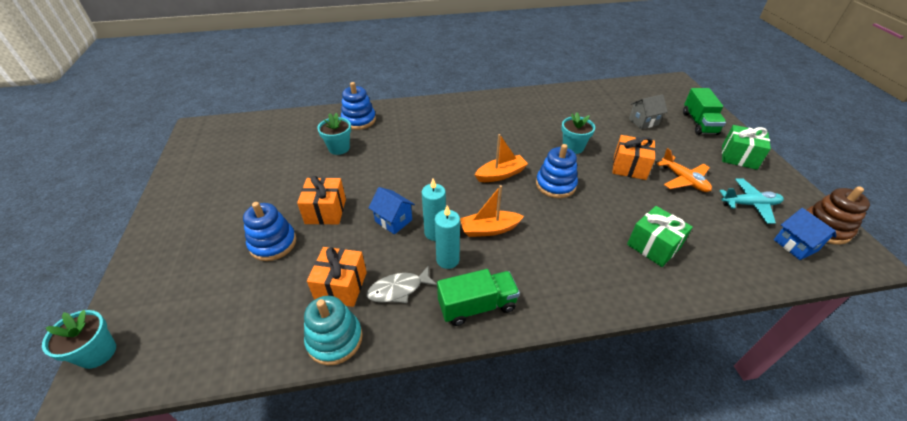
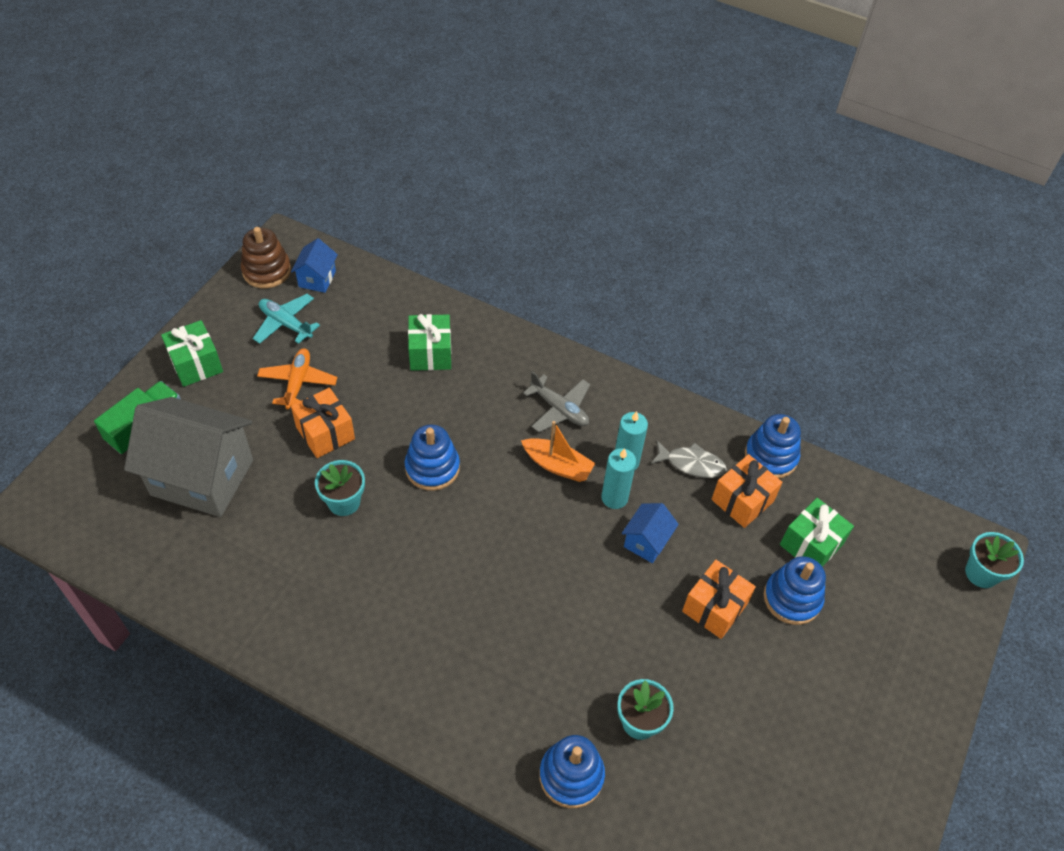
camera: 145 degrees left, 10 degrees up
turquoise stacking toy [304,296,363,365] -> blue stacking toy [745,414,801,479]
blue house [368,187,415,234] -> blue house turned 45 degrees clockwise [622,503,679,563]
green truck [437,269,520,326] -> none
orange boat [475,134,528,182] -> none
grey house [629,94,668,129] -> grey house [124,397,253,517], size x2.20
none -> grey plane [523,371,590,432]
none -> green gift [780,498,854,567]

